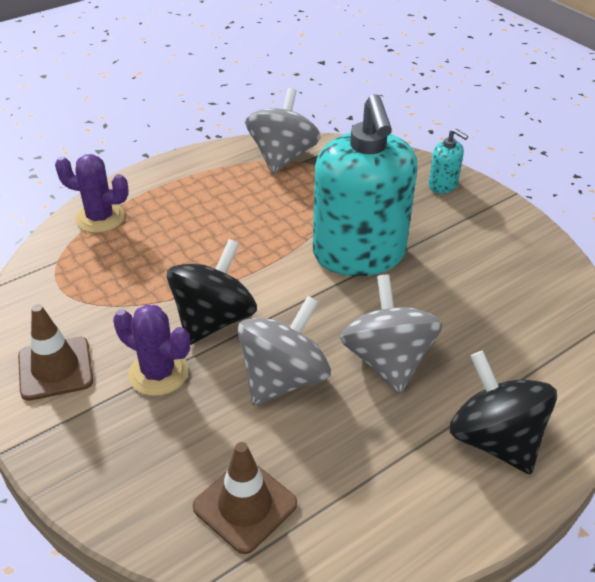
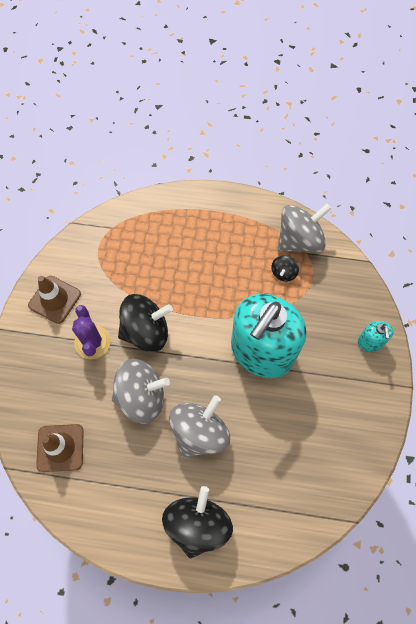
camera: 45 degrees right, 25 degrees up
purple cactus [55,154,129,233] -> none
none -> black spinning top [272,255,299,282]

